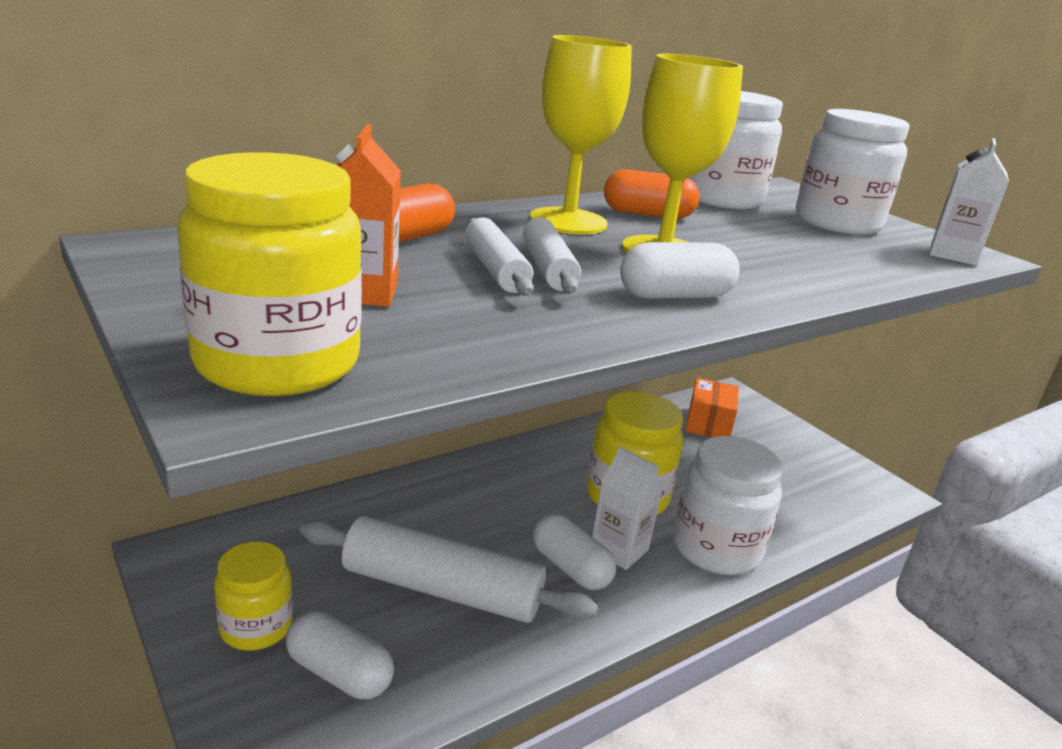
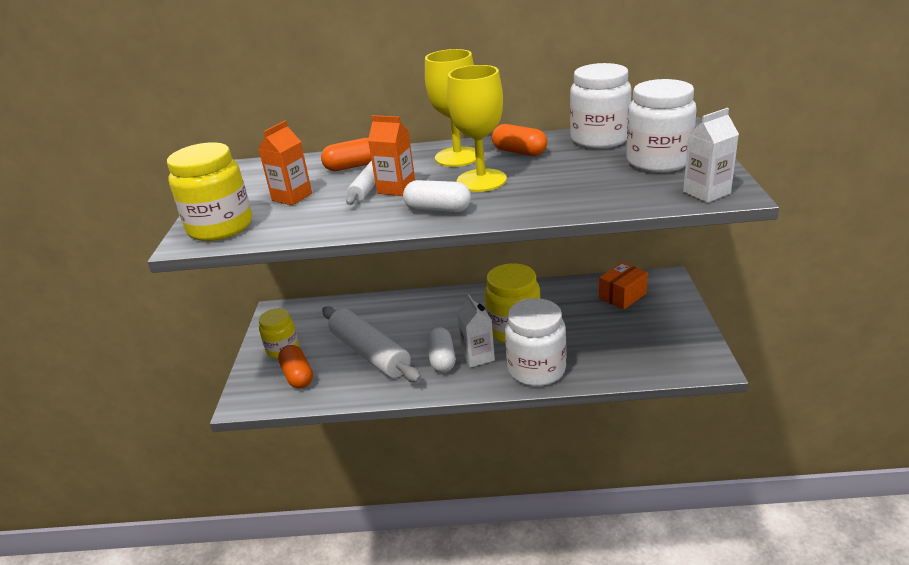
camera: 40 degrees right, 5 degrees up
white capsule [286,611,394,699] -> orange capsule [278,345,313,389]
white rolling pin [523,218,581,293] -> orange carton [368,115,415,196]

